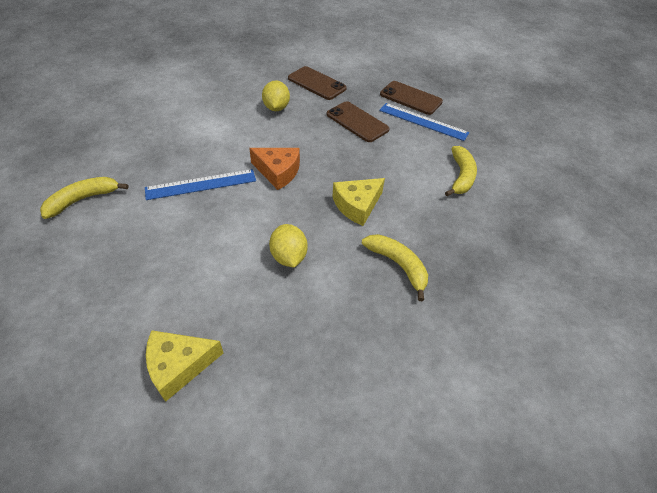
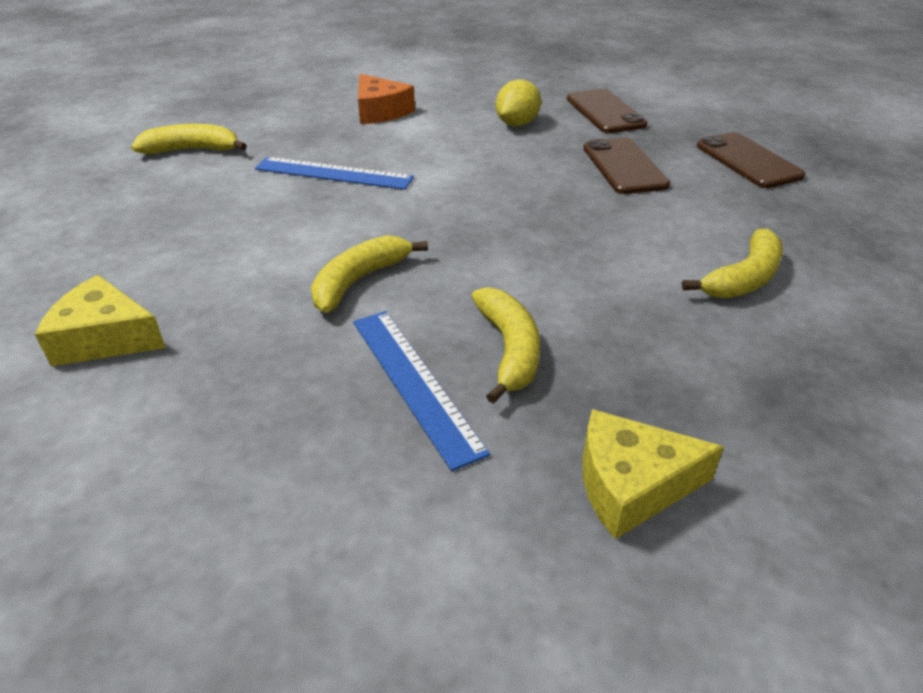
camera: 35 degrees right, 10 degrees down
orange cheese [249,148,300,190] -> orange cheese moved to [358,74,415,124]
yellow lemon [269,224,308,267] -> yellow banana [311,235,428,313]
yellow cheese [332,178,385,226] -> yellow cheese moved to [582,409,724,539]
blue ruler [379,103,469,141] -> blue ruler moved to [353,311,490,471]

